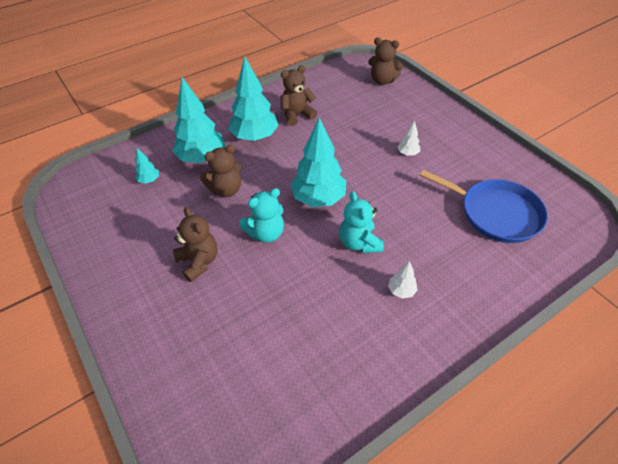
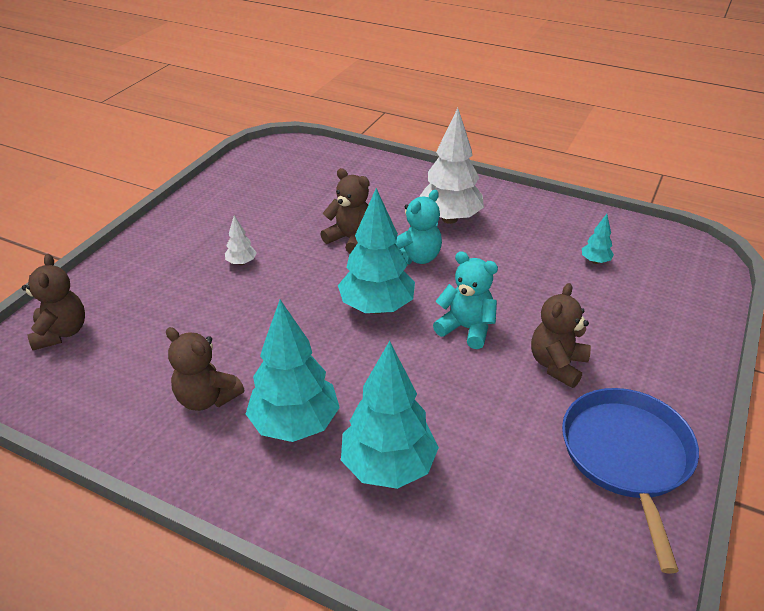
camera: 120 degrees left, 10 degrees down
turquoise tree [135,148,159,184] -> turquoise tree moved to [582,214,614,264]
brown teddy bear [200,145,242,197] -> brown teddy bear moved to [320,168,370,253]
white tree [388,261,417,299] -> white tree [419,108,484,224], size x2.24
blue pan [420,170,548,243] -> blue pan moved to [562,388,699,574]

